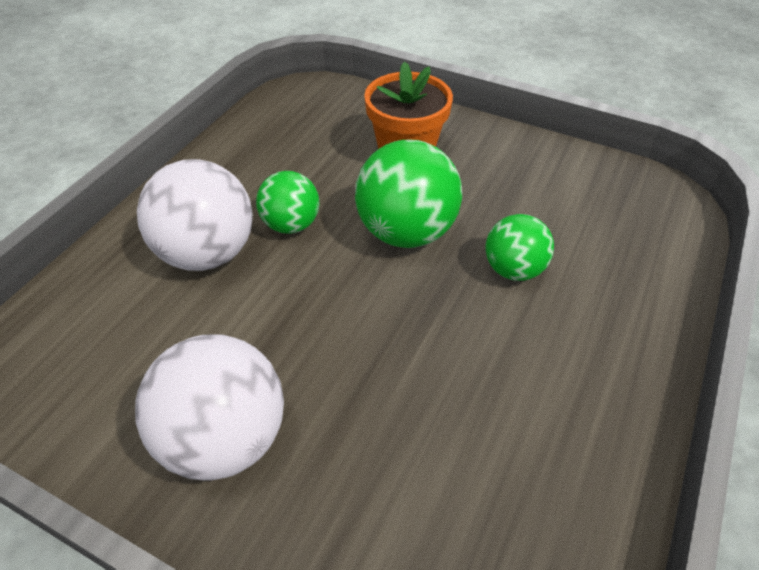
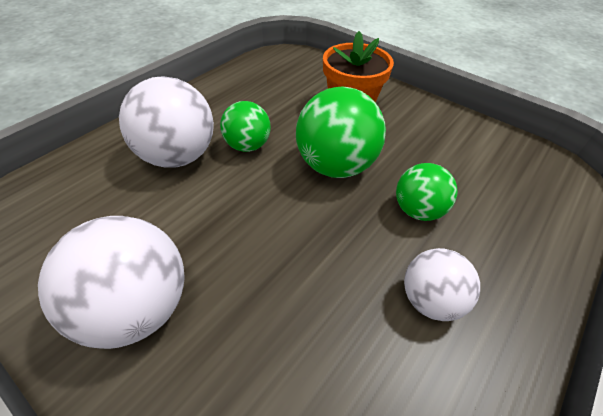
camera: 10 degrees right, 0 degrees up
none -> white ball [404,248,480,321]

